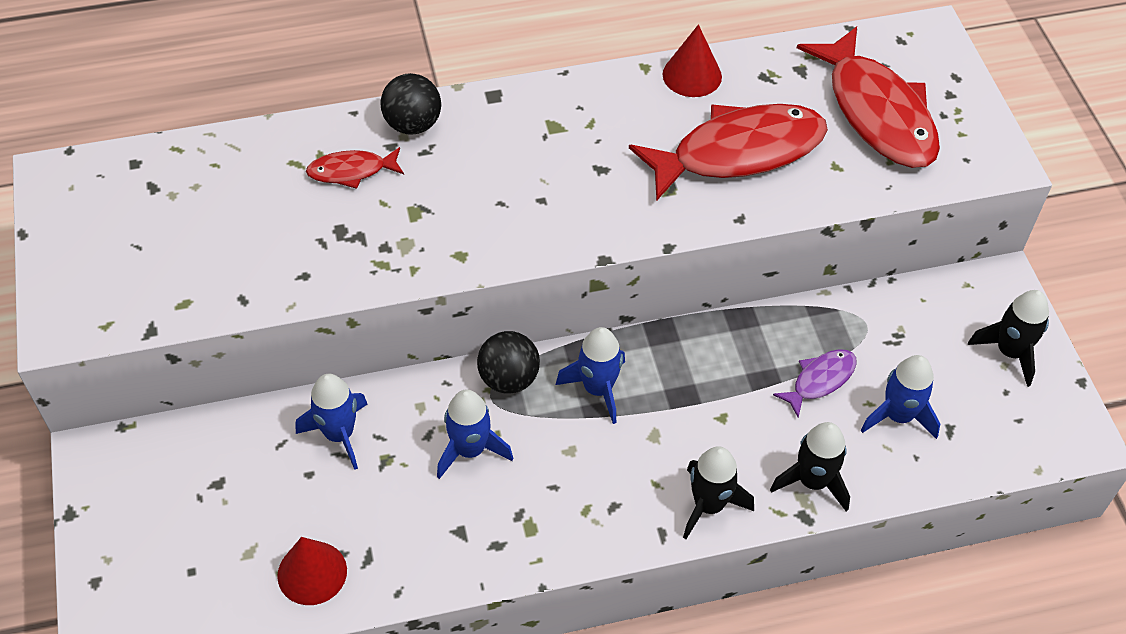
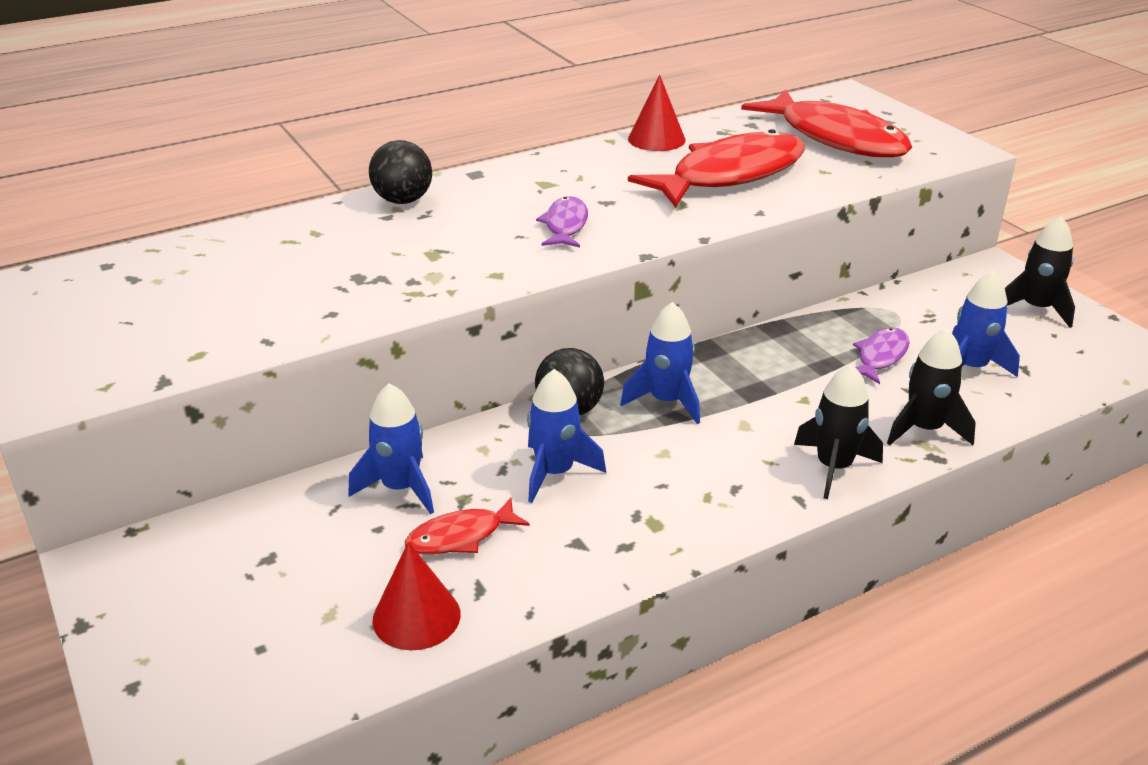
camera: 15 degrees left, 20 degrees down
red fish [306,147,404,189] -> red fish moved to [405,498,530,554]
none -> purple fish [536,196,588,247]

